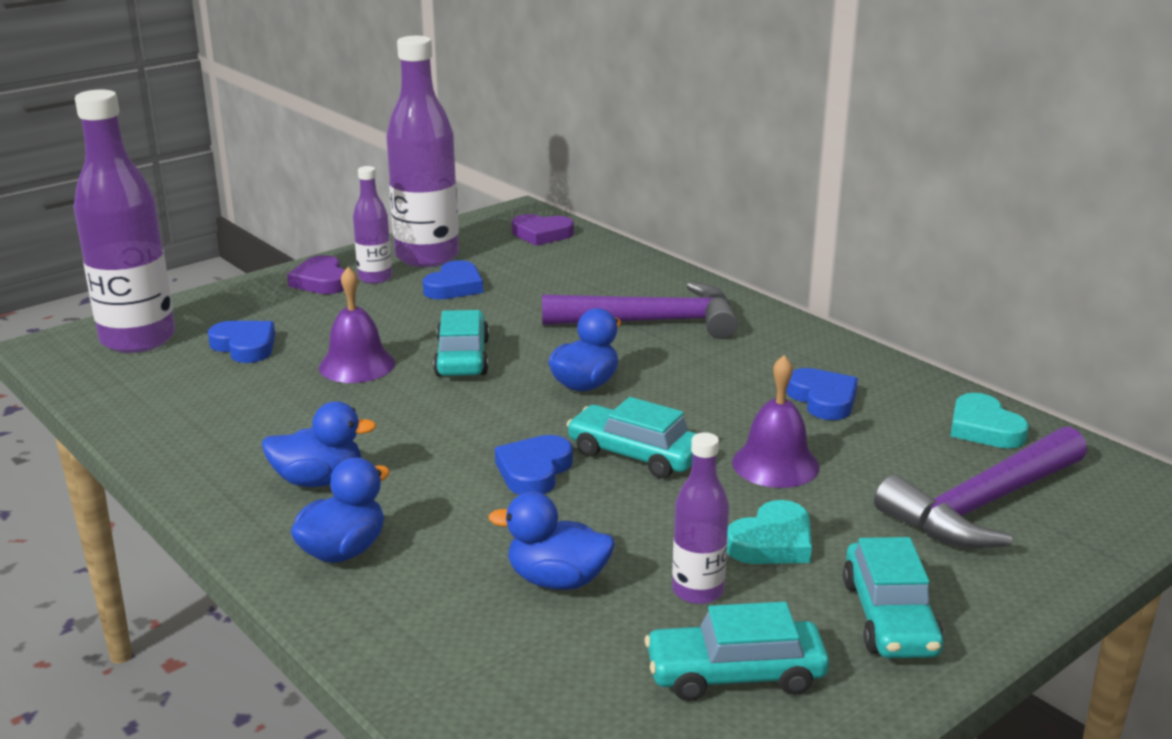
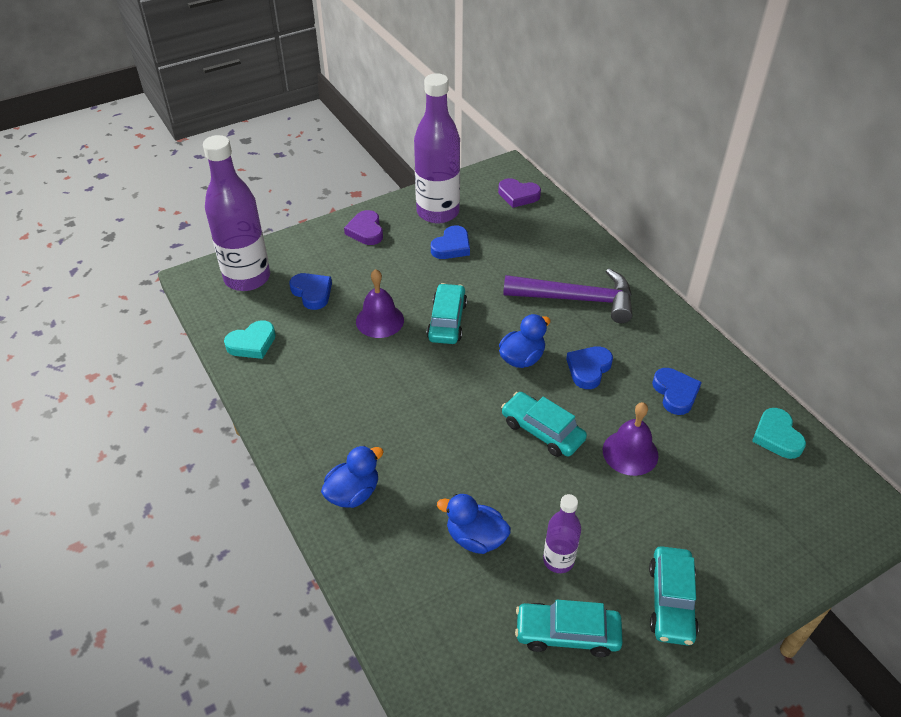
camera: 10 degrees right, 20 degrees up
blue duck [262,401,377,487] -> none
purple bottle [353,166,392,284] -> none
blue heart [495,435,573,495] -> blue heart moved to [566,346,613,389]
turquoise heart [727,500,812,564] -> turquoise heart moved to [224,320,276,359]
purple hammer [874,426,1087,549] -> none

